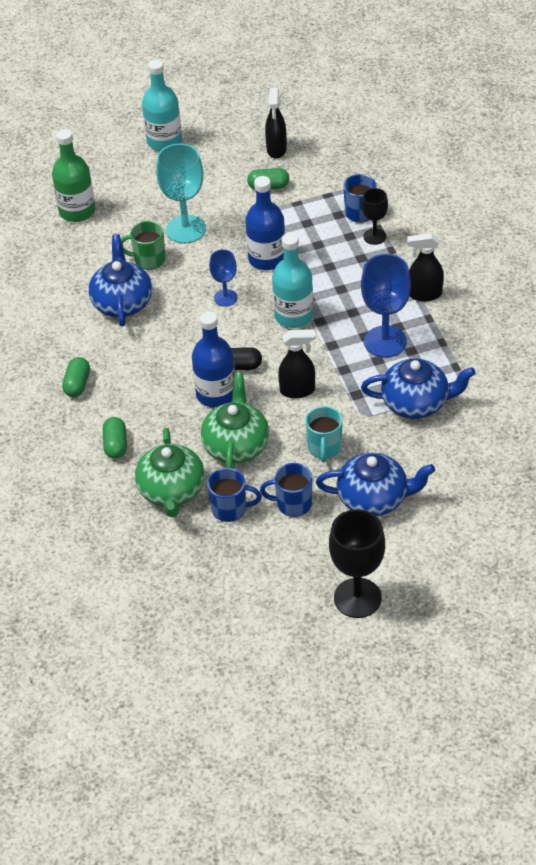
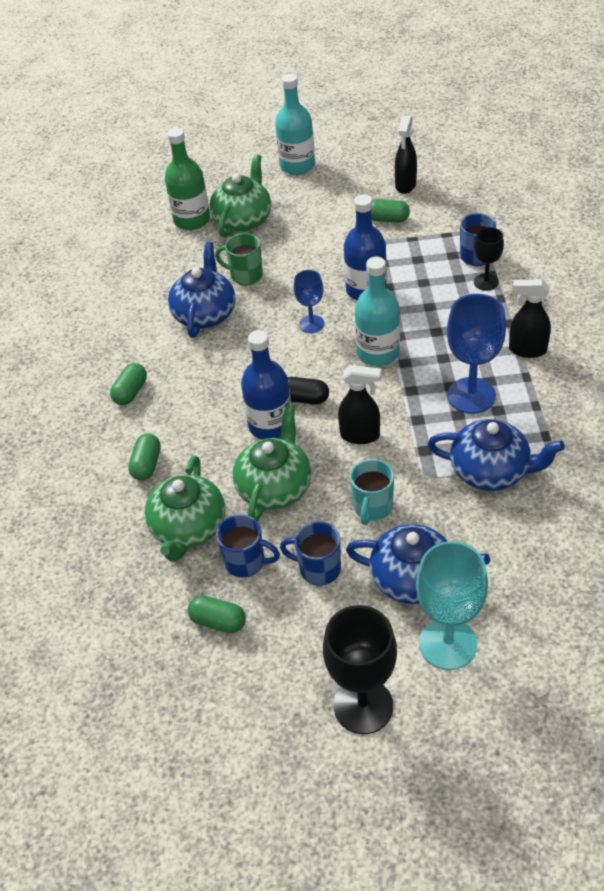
camera: 15 degrees right, 0 degrees up
turquoise goblet [156,143,206,243] -> turquoise goblet moved to [416,541,488,670]
none -> green capsule [188,595,246,633]
none -> green teapot [209,154,271,237]

